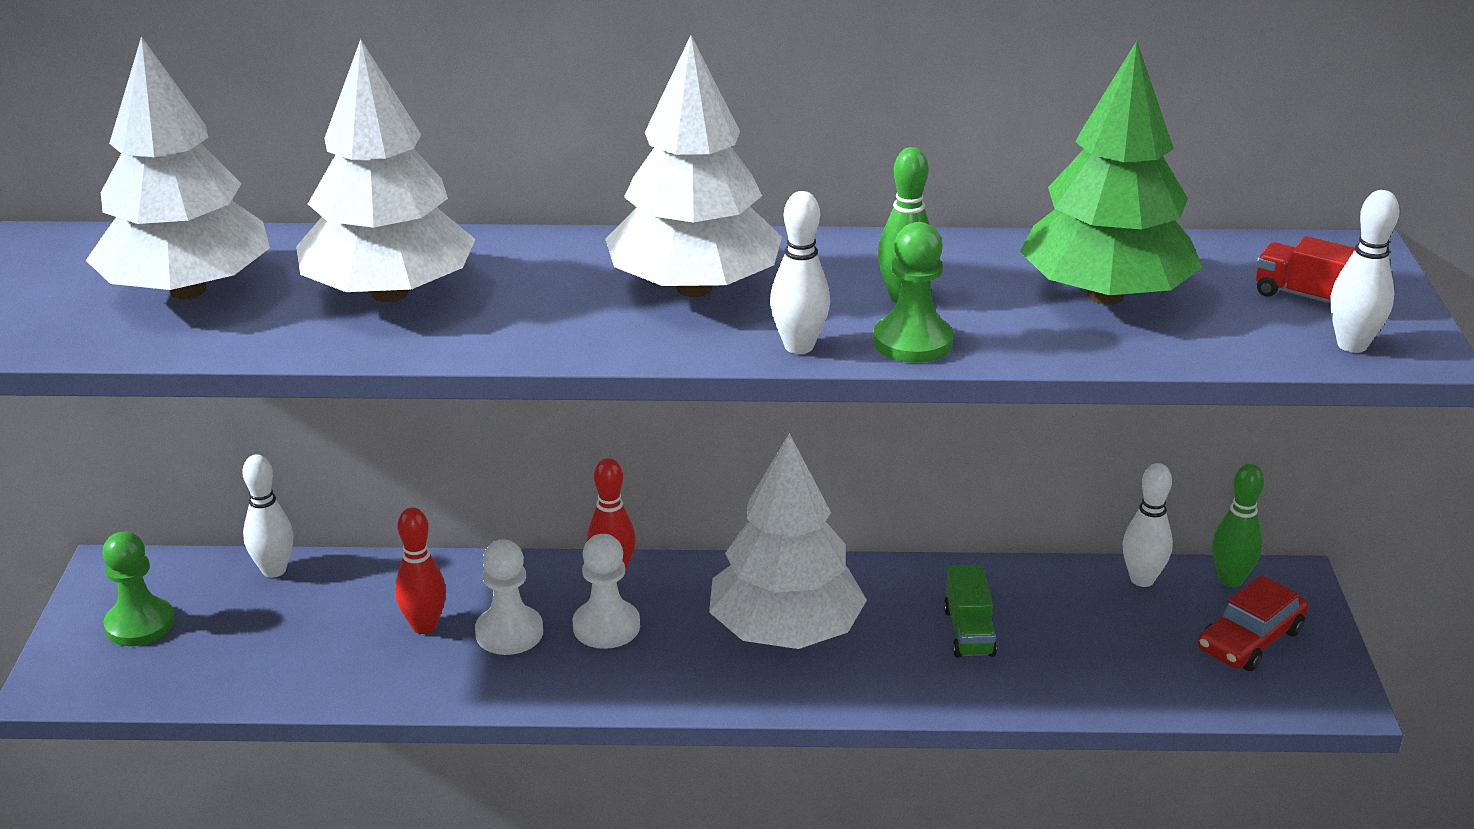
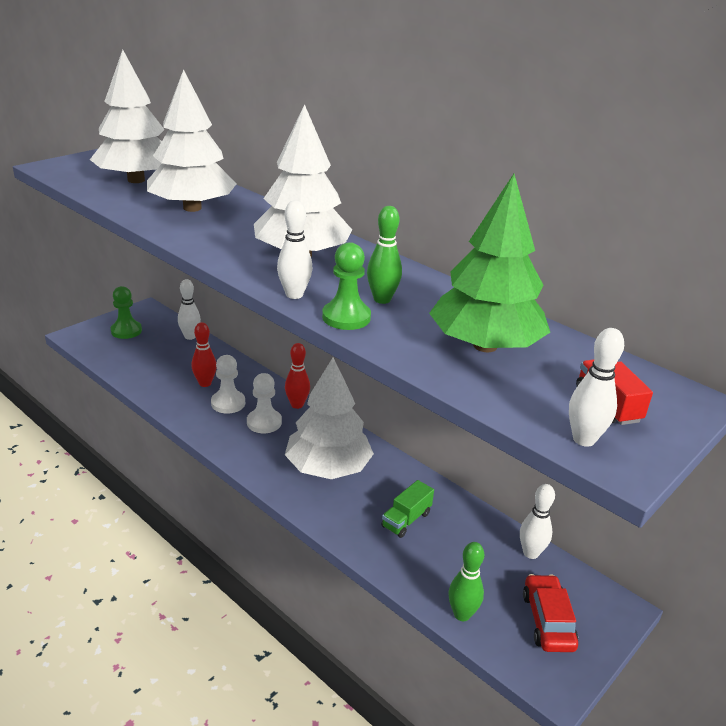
camera: 40 degrees right, 0 degrees up
red car [1198,575,1309,671] -> red car turned 90 degrees clockwise [523,574,578,652]
green bowling pin [1212,464,1264,587] -> green bowling pin moved to [448,542,484,621]

